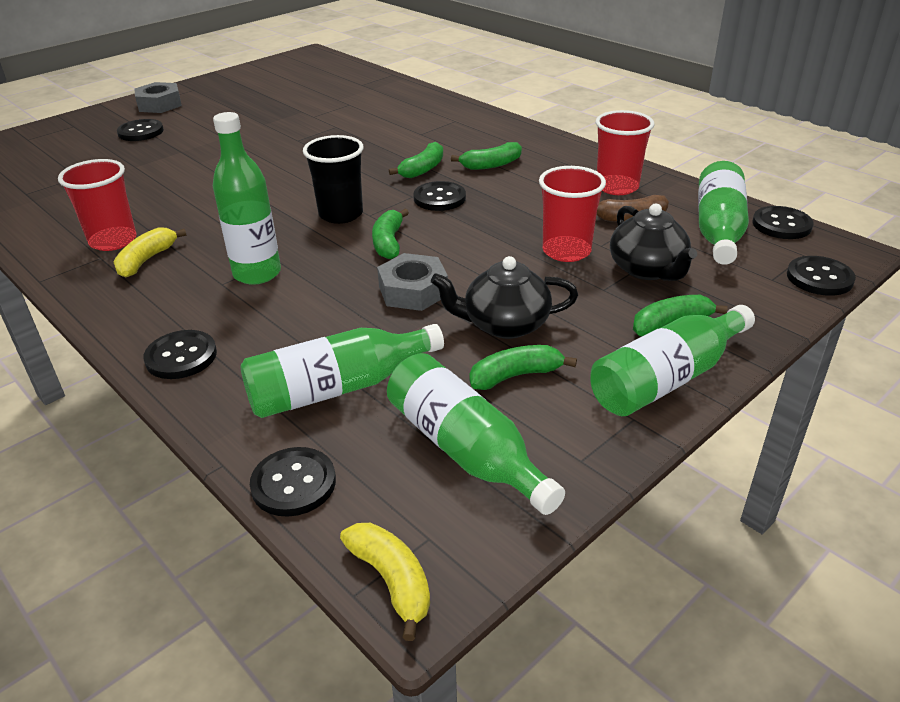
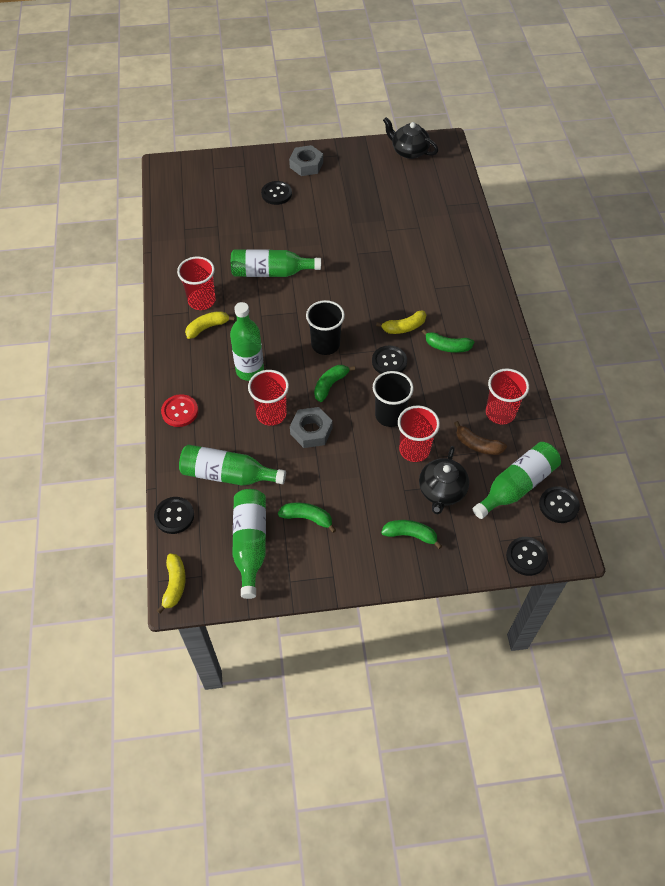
camera: 35 degrees right, 20 degrees up
black button [144,330,217,379] -> red button [161,394,198,427]
green banana [389,142,443,178] -> yellow banana [376,311,426,334]
black teapot [431,256,578,339] -> black teapot moved to [383,117,438,159]
green bottle [590,305,755,416] -> green bottle moved to [231,249,321,277]
none -> red cup [248,370,289,426]
none -> black cup [373,371,414,427]

